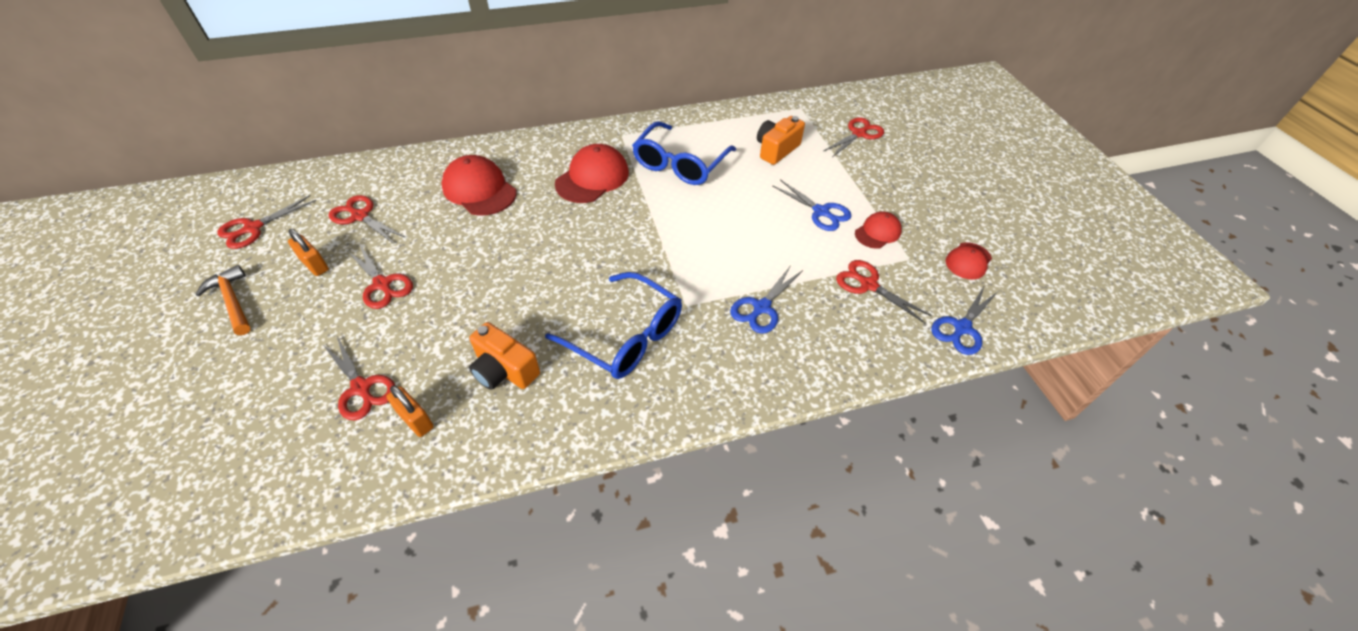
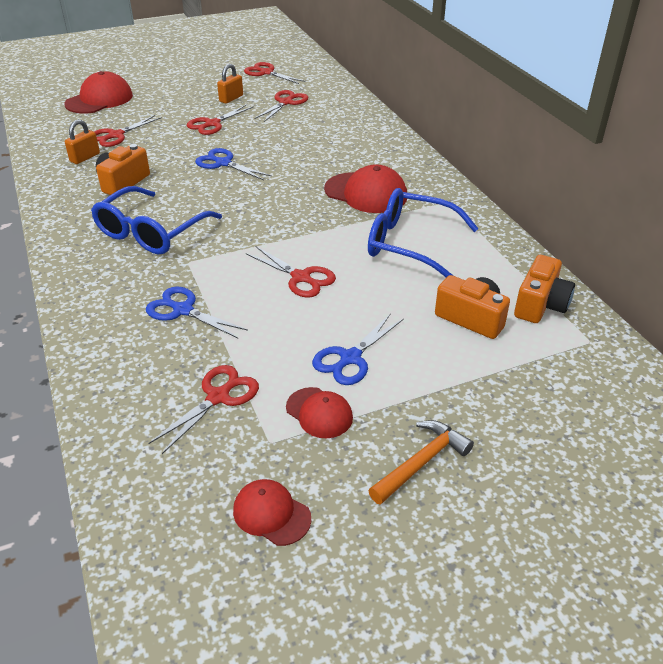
camera: 85 degrees right, 10 degrees down
orange hammer [196,265,251,335] -> orange hammer moved to [368,420,474,505]
red cap [441,155,517,216] -> red cap moved to [64,71,133,114]
red scissors [824,117,884,157] -> red scissors moved to [246,246,336,298]
blue scissors [931,285,997,355] -> blue scissors moved to [195,148,272,180]
none -> orange camera [514,255,575,323]

